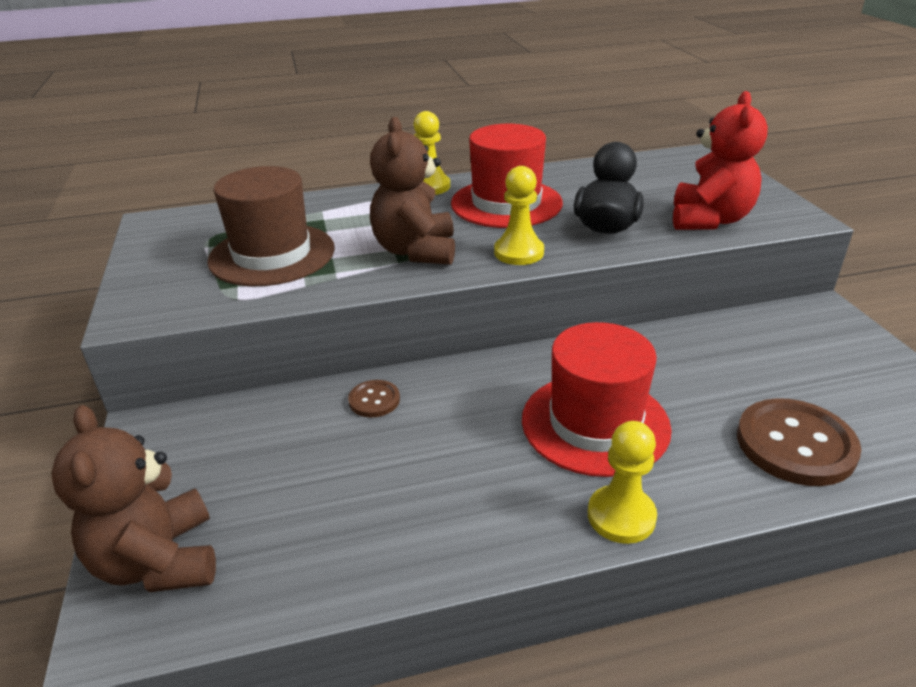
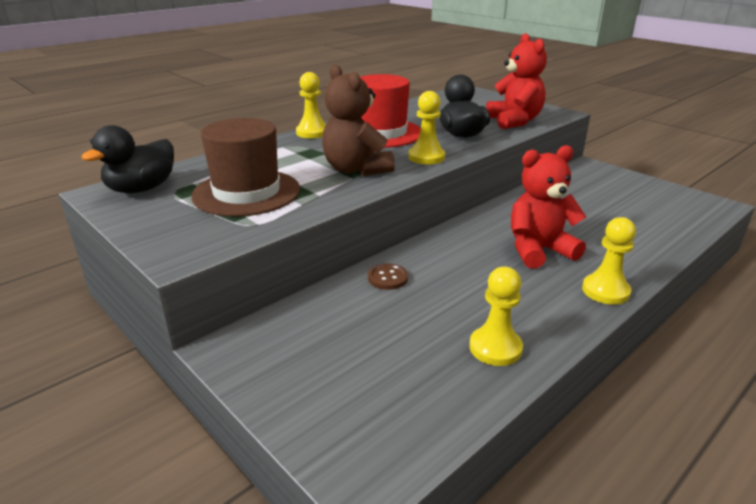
camera: 30 degrees left, 5 degrees down
brown teddy bear [51,405,216,592] -> none
red hat [522,322,672,477] -> red teddy bear [511,145,586,269]
brown button [737,398,861,486] -> none
none -> black duck [81,125,174,193]
none -> yellow pawn [469,267,523,366]

